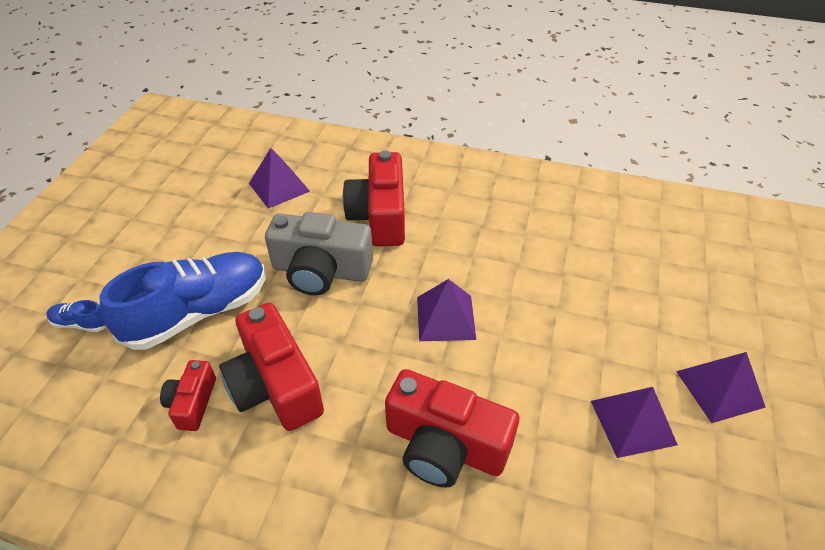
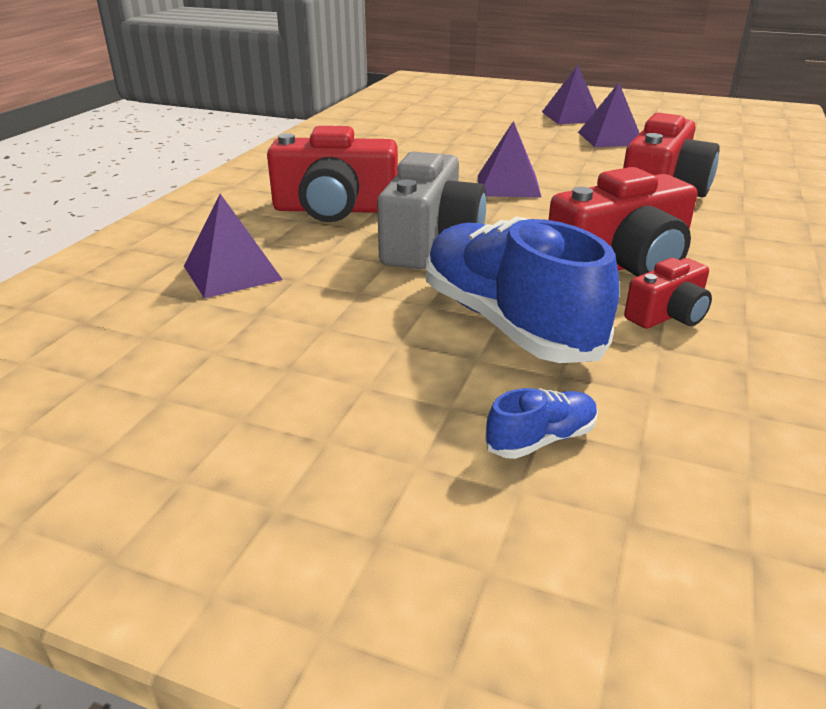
camera: 85 degrees left, 15 degrees down
blue shoe [46,300,106,332] -> blue shoe turned 135 degrees counterclockwise [485,388,598,459]
red camera [160,360,216,431] -> red camera turned 45 degrees counterclockwise [624,258,712,329]

